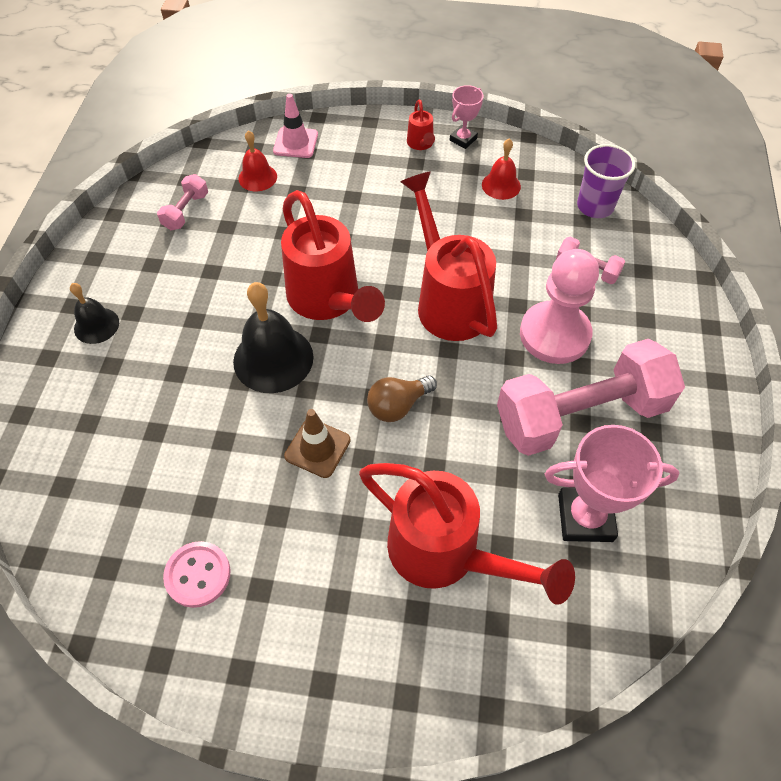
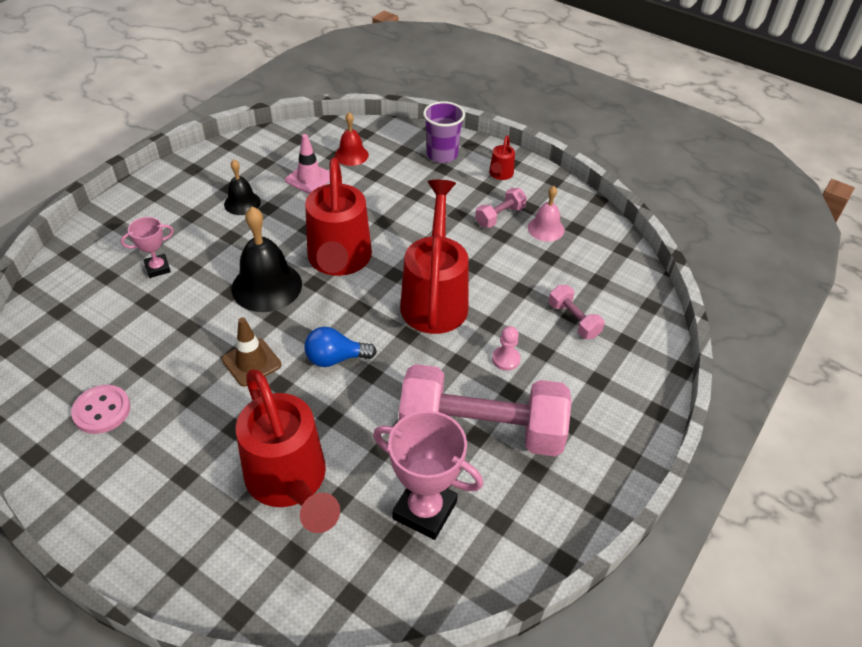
camera: 25 degrees right, 10 degrees down
black bell [70,283,119,344] -> black bell moved to [224,160,261,215]
pink dumbbell [157,174,208,230] -> pink dumbbell moved to [475,188,527,228]
pink traffic cone [273,94,318,158] -> pink traffic cone moved to [285,134,330,194]
brown light bulb [367,375,437,422] -> blue light bulb [304,327,377,367]
pink trophy [450,85,484,149] -> pink trophy moved to [121,217,174,278]
red bell [482,139,521,200] -> pink bell [528,186,564,242]
pink pawn [520,249,599,364] -> pink pawn [492,326,521,371], size x0.42
purple cup [577,144,635,218] -> purple cup moved to [423,101,465,163]

